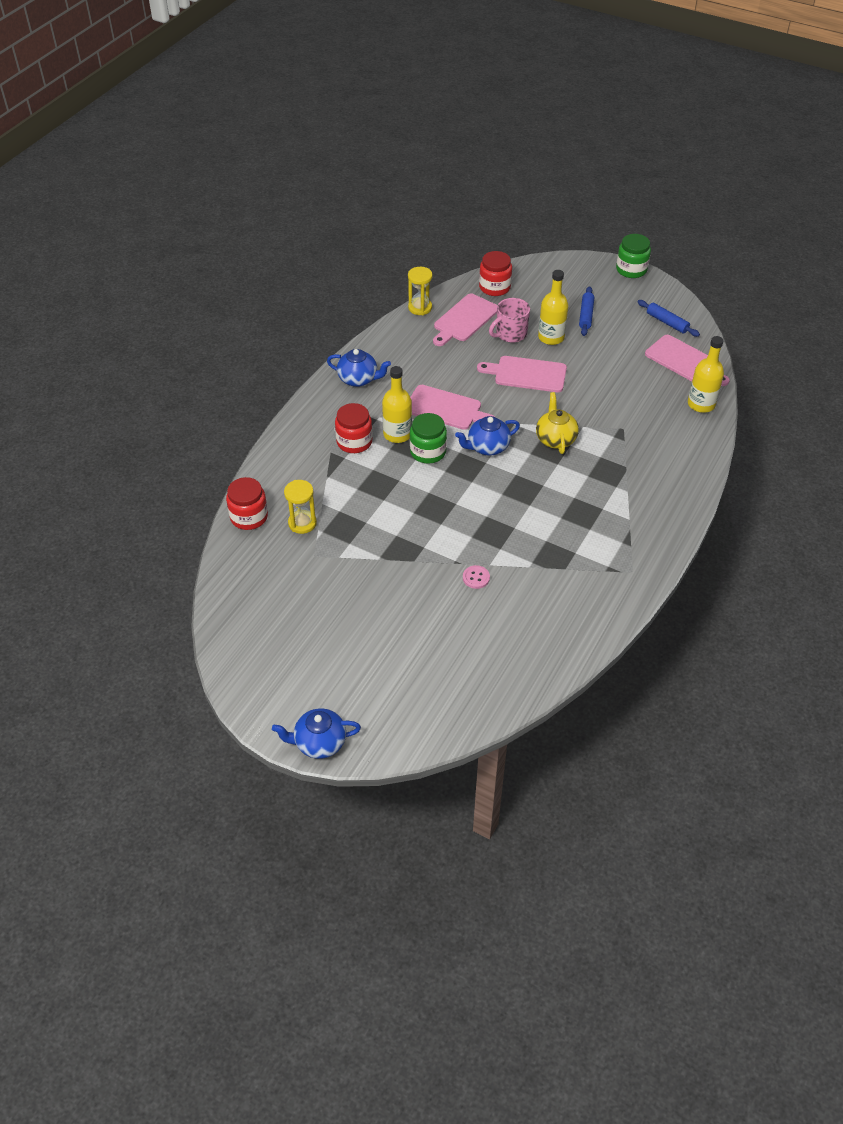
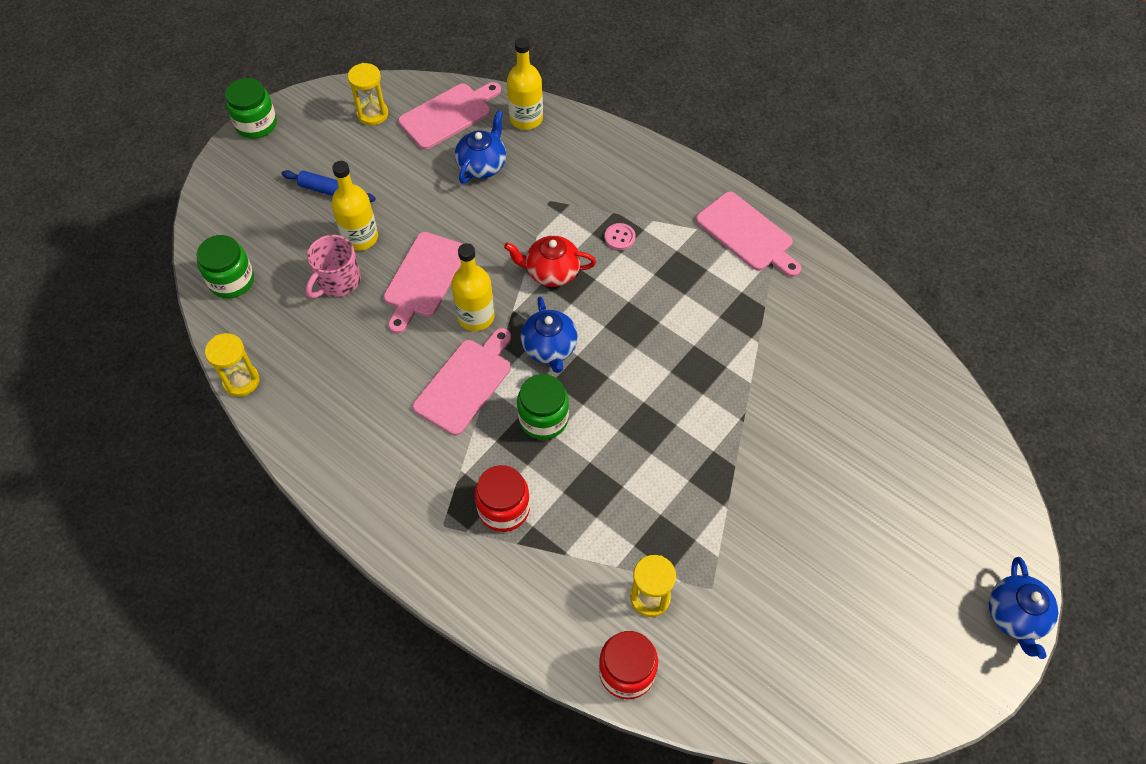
camera: 80 degrees left, 10 degrees up
blue teapot [327,349,391,387] -> blue teapot moved to [455,110,506,184]
yellow bottle [382,366,412,443] -> yellow bottle moved to [451,243,495,331]
pink cutting board [433,294,498,346] -> pink cutting board moved to [696,192,801,277]
pink button [463,565,490,589] -> pink button moved to [605,223,636,250]
red jar [479,251,512,296] -> green jar [196,235,254,298]
pink mug [489,298,530,343] -> pink mug turned 60 degrees clockwise [306,235,361,298]
yellow teapot [536,392,579,454] -> red teapot [504,236,596,287]
blue rolling pin [637,300,700,337] -> yellow hourglass [348,63,388,126]

